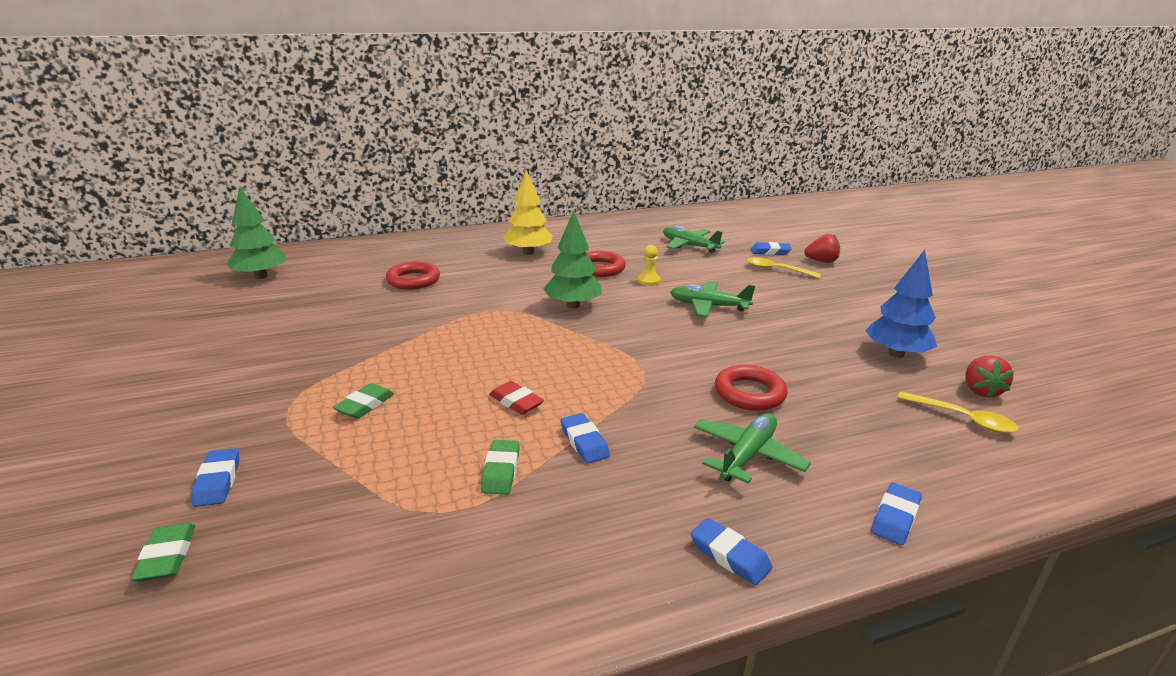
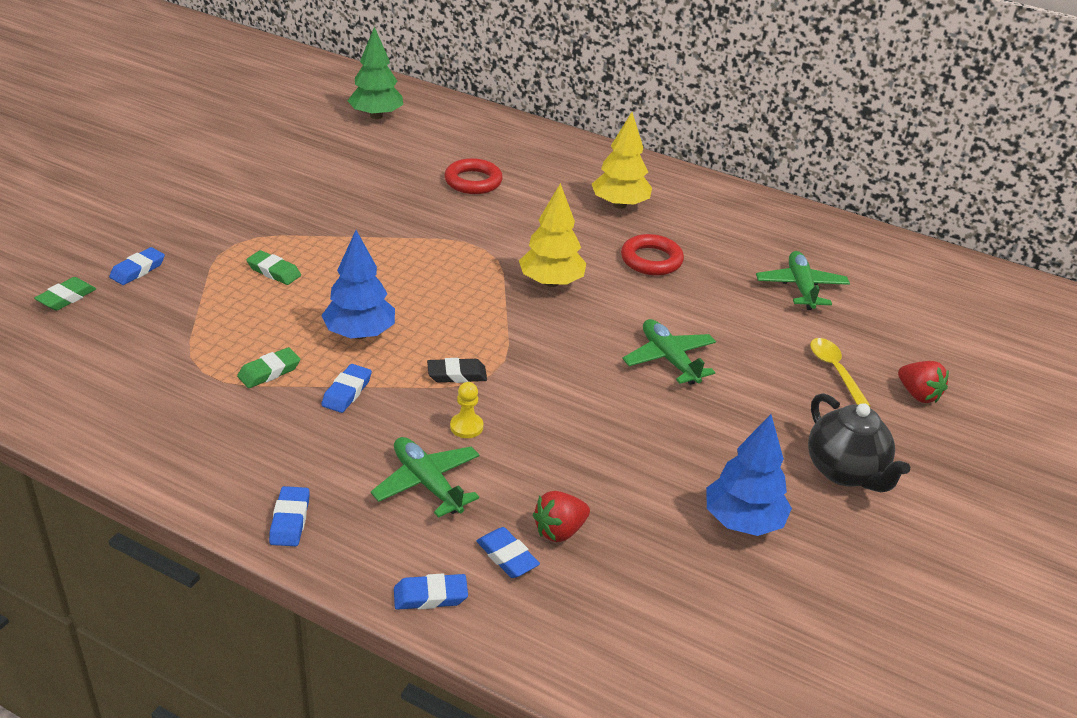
camera: 45 degrees right, 10 degrees up
green eraser [333,383,394,419] -> green eraser turned 45 degrees clockwise [246,250,301,285]
red eraser [489,381,544,415] -> blue tree [321,230,395,339]
green tree [543,211,602,309] -> yellow tree [519,183,586,287]
yellow pawn [638,245,661,286] -> yellow pawn moved to [450,382,483,438]
green plane [694,413,811,484] -> green plane turned 120 degrees counterclockwise [371,437,480,518]
red ring [715,365,787,411] -> none
blue eraser [751,242,792,255] -> blue eraser moved to [476,527,540,578]
yellow spoon [897,392,1019,434] -> none
red strawberry [965,356,1014,398] -> red strawberry moved to [533,491,590,542]
none -> black eraser [427,358,487,383]
none -> black teapot [808,393,910,492]

